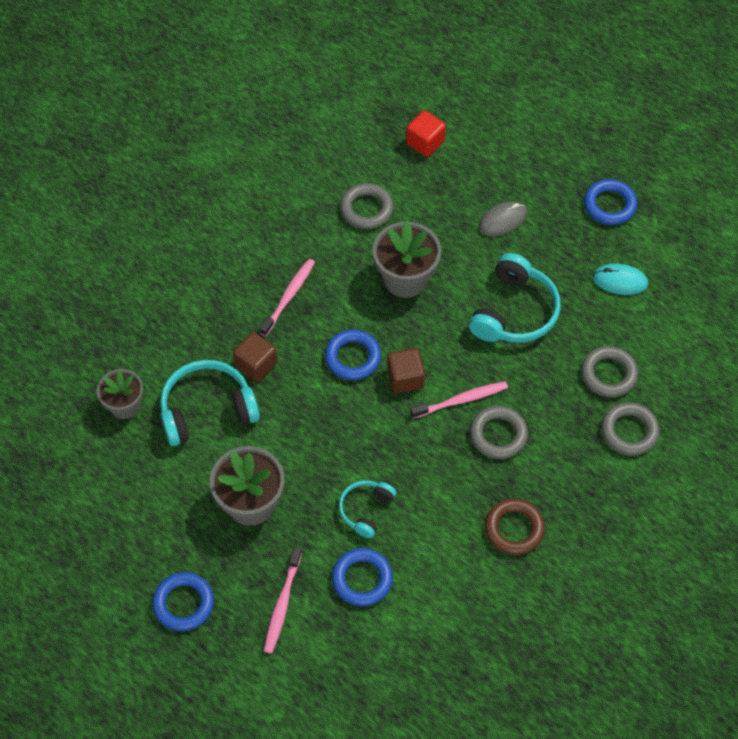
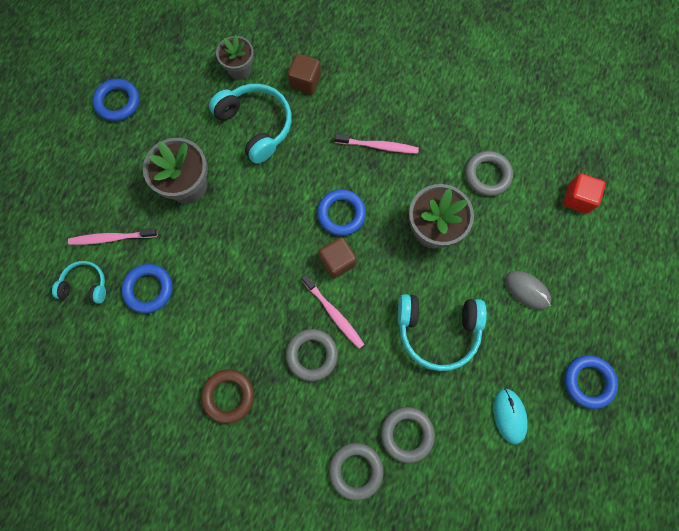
camera: 70 degrees right, 15 degrees up
blue ring [152,572,214,631] -> blue ring moved to [92,79,140,121]
brown cube [233,332,277,382] -> brown cube moved to [288,54,321,95]
turquoise headphones [339,480,396,538] -> turquoise headphones moved to [52,261,106,304]

